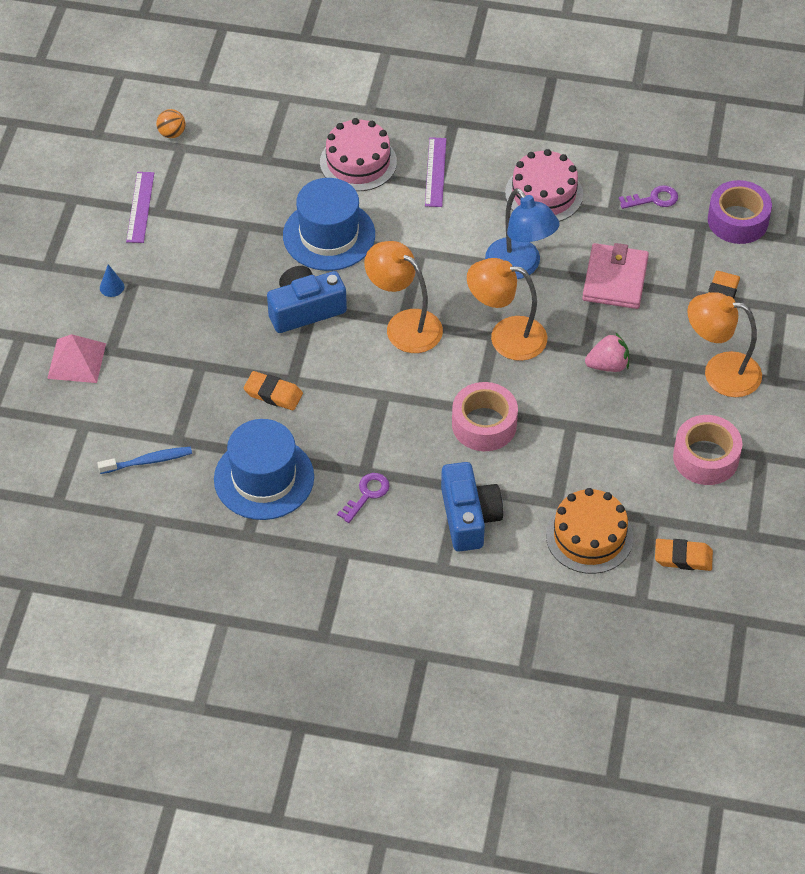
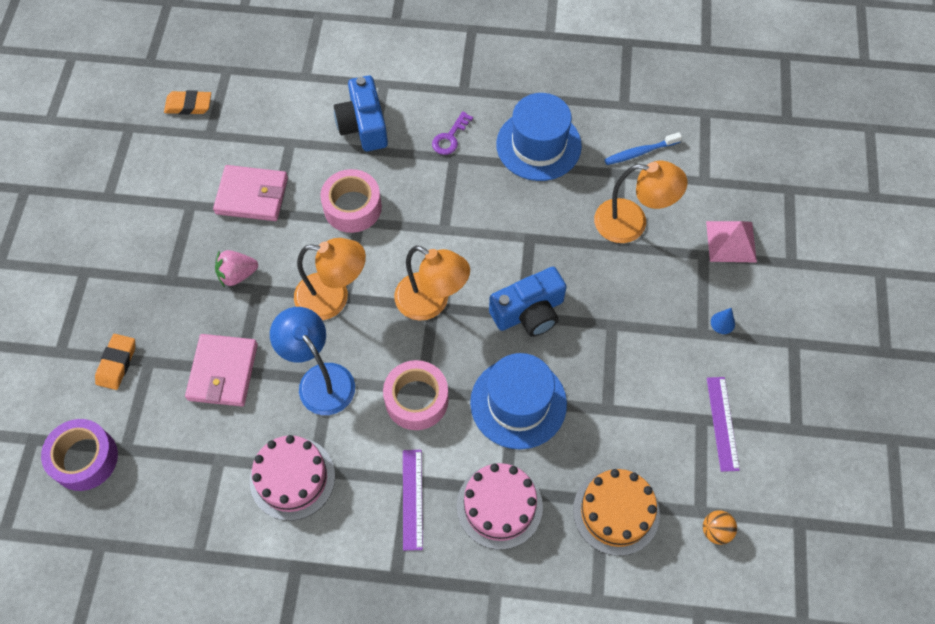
camera: 175 degrees right, 10 degrees up
orange eraser [244,371,303,410] -> none
orange cake [546,488,633,574] -> orange cake moved to [573,469,660,556]
purple key [619,185,678,209] -> none
pink tape [673,415,742,485] -> pink tape moved to [383,360,449,430]
orange lamp [687,292,762,397] -> orange lamp moved to [594,161,687,243]
none -> pink wallet [213,165,288,221]

